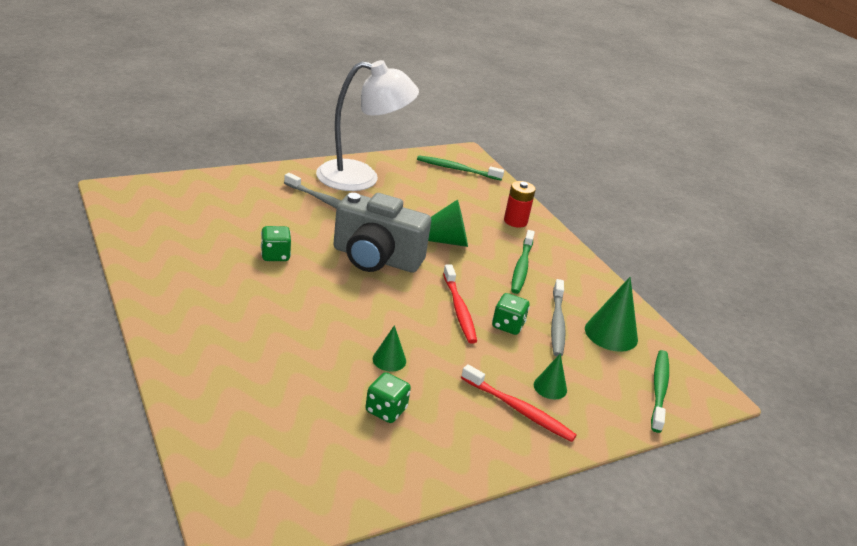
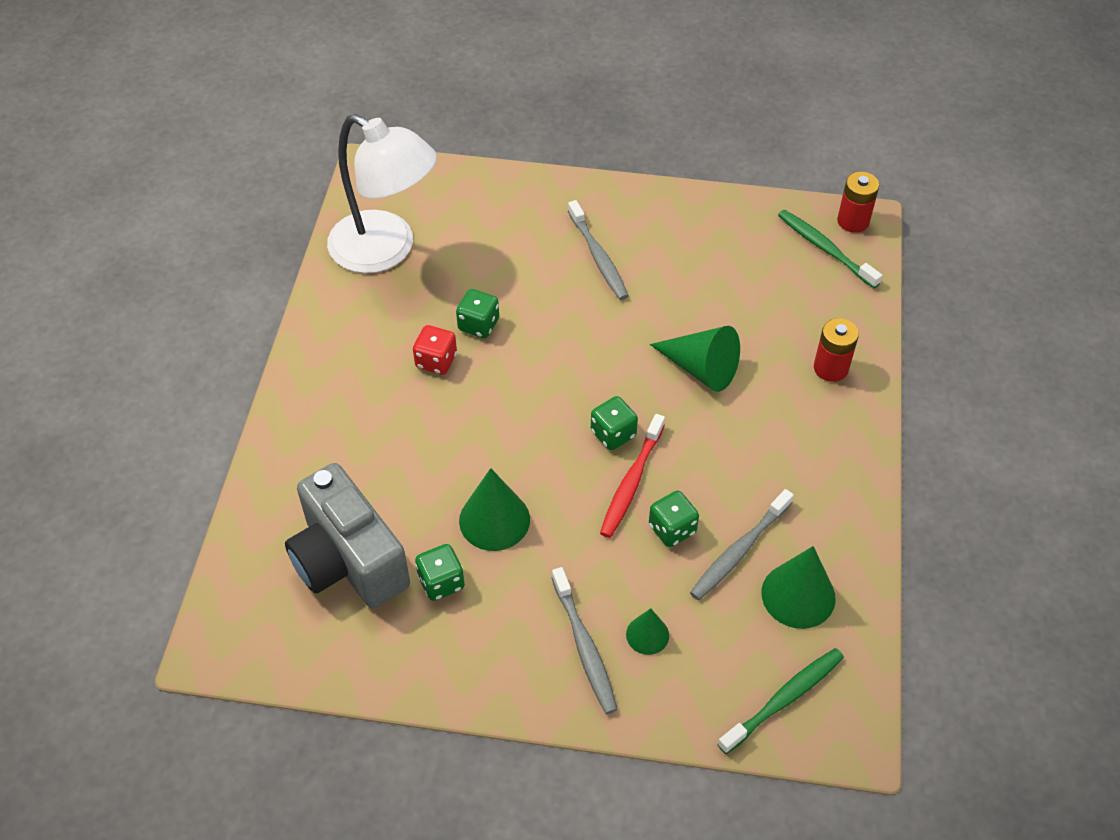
camera: 40 degrees right, 20 degrees up
white lamp [316,60,419,191] -> white lamp moved to [327,114,437,273]
grey camera [333,193,431,273] -> grey camera moved to [285,463,410,608]
green cone [373,325,406,371] -> green cone [459,468,530,551], size x1.74
red toothbrush [461,364,577,442] -> grey toothbrush [552,567,618,714]
green toothbrush [511,230,535,294] -> none
none -> red dice [413,325,457,375]
none -> green dice [591,396,638,450]
none -> red battery [837,172,879,233]

